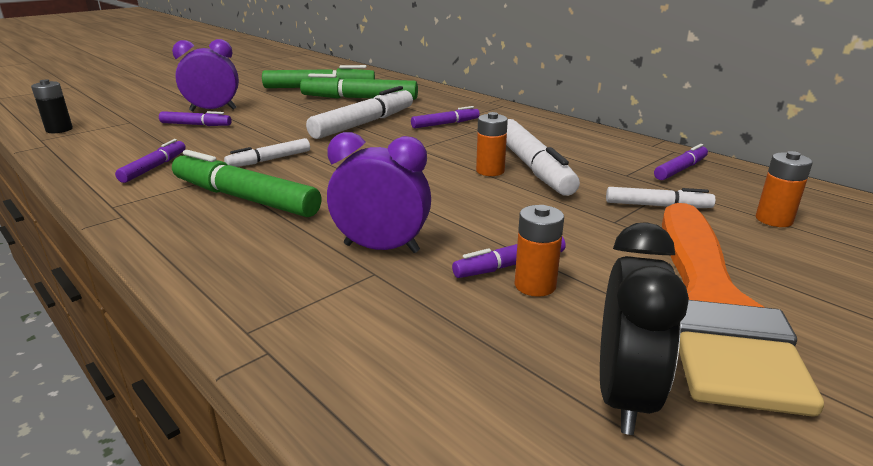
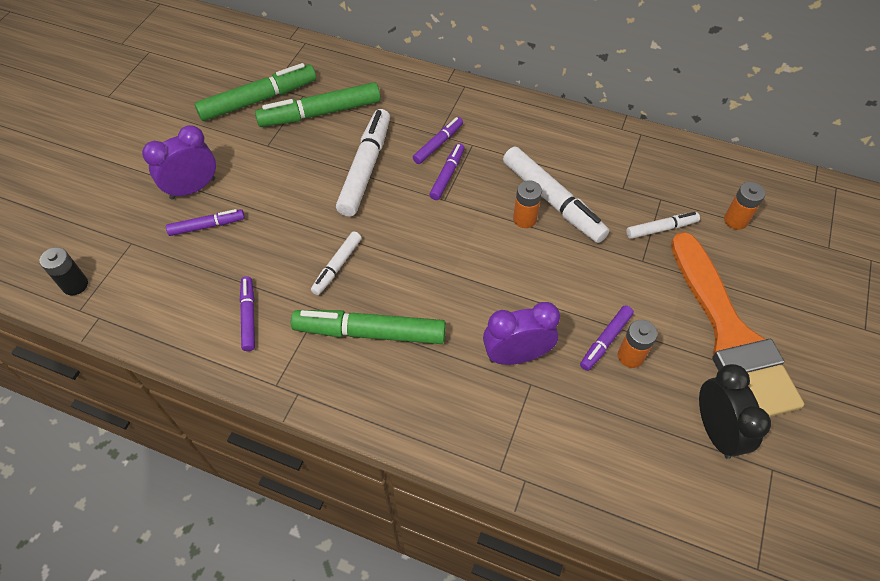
camera: 25 degrees left, 30 degrees up
purple marker [654,144,708,180] -> purple marker moved to [429,143,465,200]

